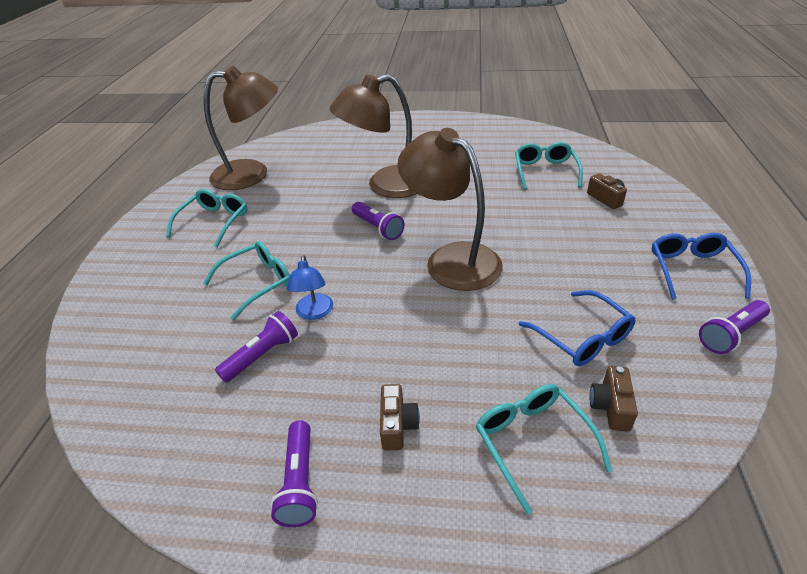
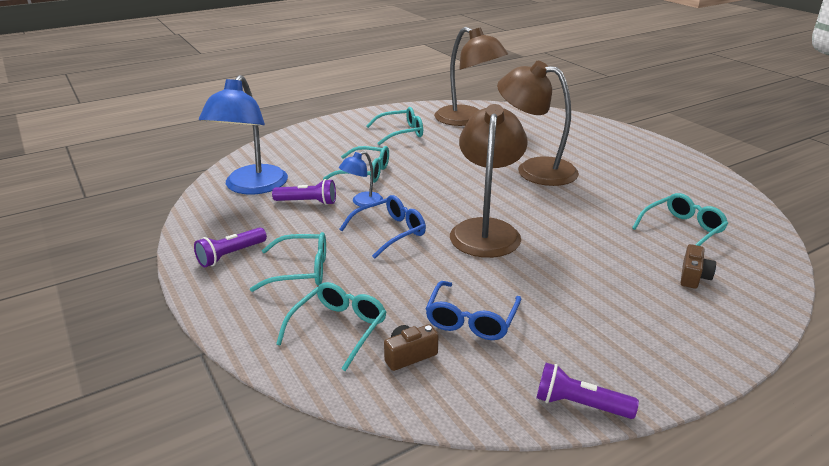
camera: 50 degrees right, 10 degrees down
purple flashlight [352,202,404,240] -> none
brown camera [380,384,420,451] -> turquoise glasses [250,232,326,292]
blue glasses [652,233,751,300] -> blue glasses moved to [339,195,426,259]
none -> blue lamp [199,75,288,195]

